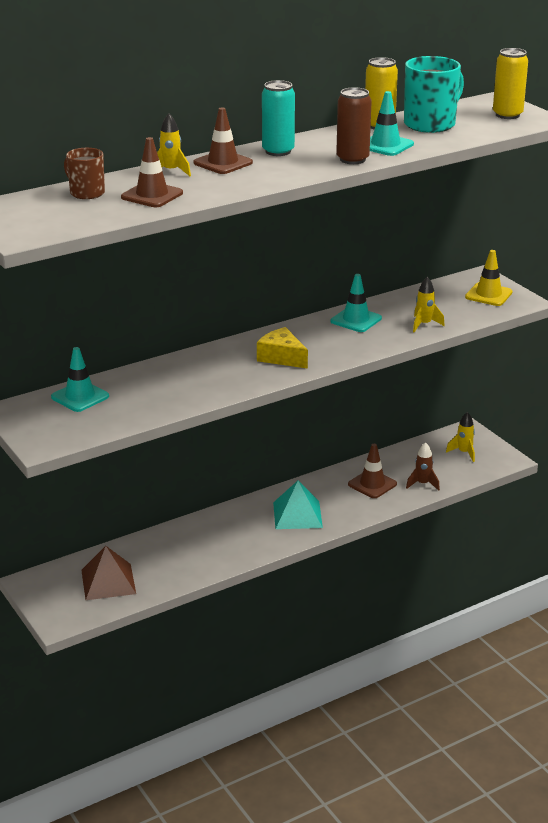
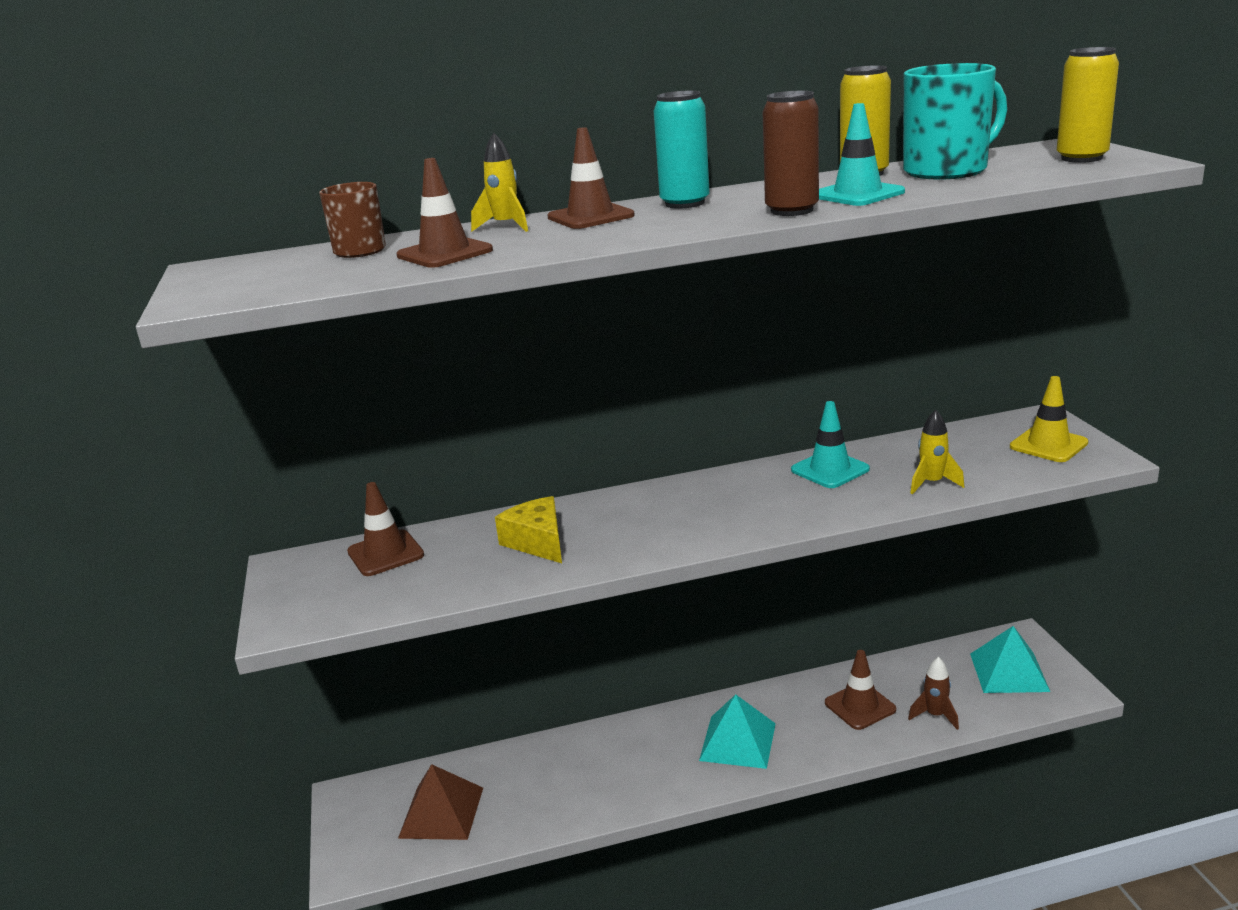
camera: 20 degrees right, 5 degrees down
turquoise traffic cone [51,347,109,412] -> brown traffic cone [347,482,424,576]
yellow cheese [257,327,308,369] -> yellow cheese moved to [495,496,562,563]
yellow rocket [446,412,475,462] -> turquoise pyramid [970,626,1050,693]

